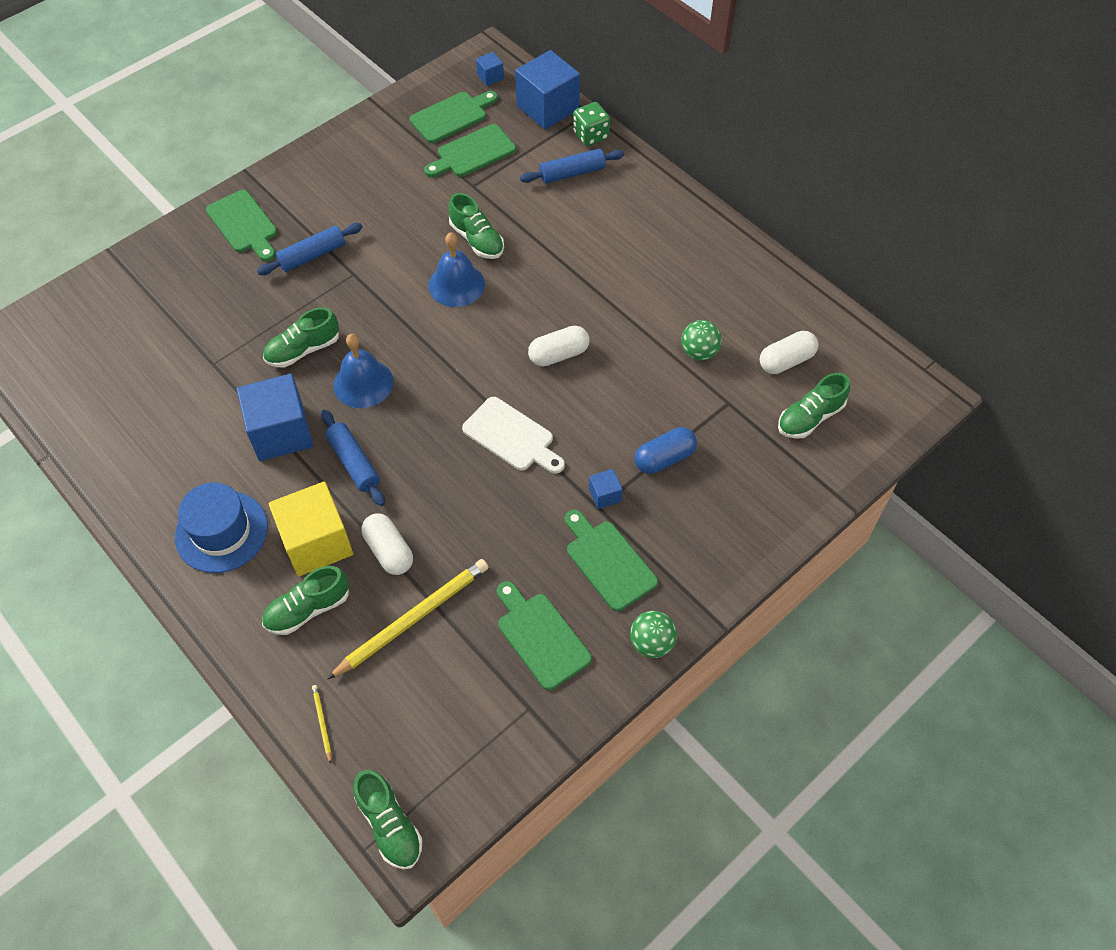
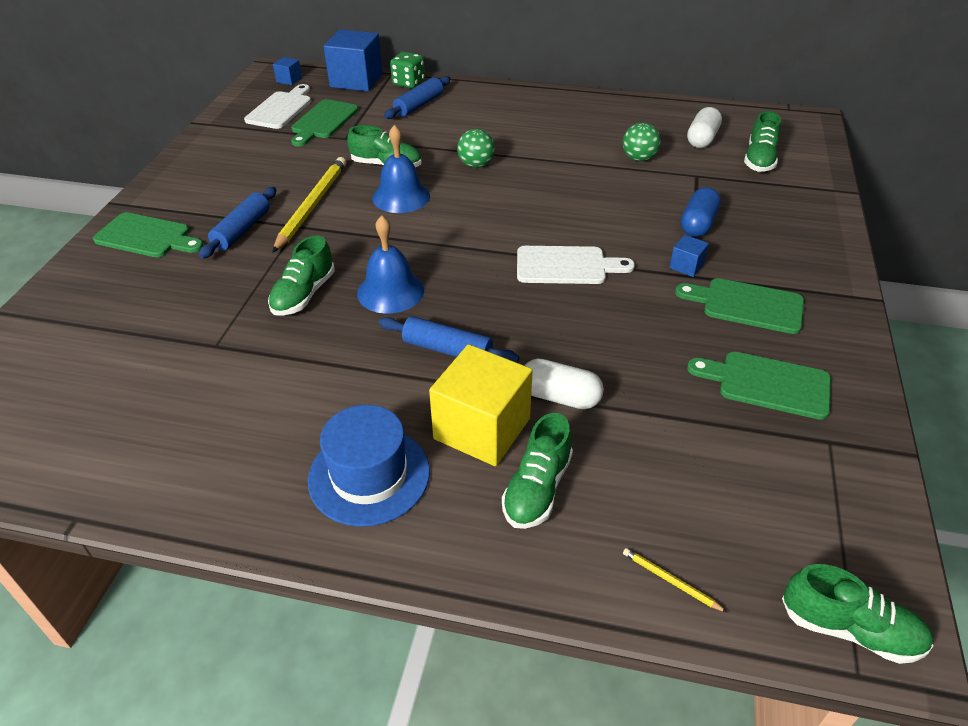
camera: 35 degrees left, 15 degrees down
blue cube [237,374,313,461] -> none
yellow pencil [327,559,488,680] -> yellow pencil moved to [272,157,346,253]
green cutting board [410,91,498,143] -> white cutting board [244,84,311,129]
white capsule [528,326,589,367] -> none
green ball [630,611,677,658] -> green ball moved to [457,129,495,168]

